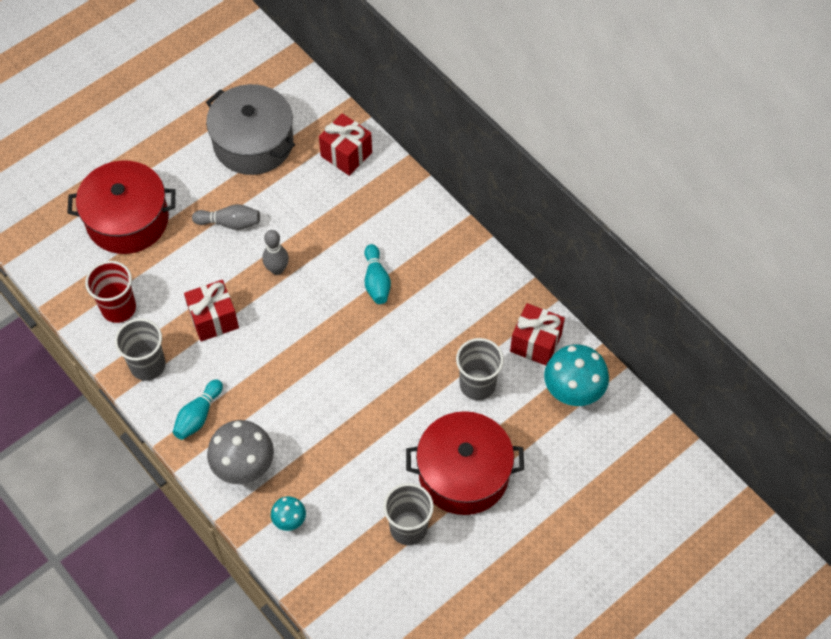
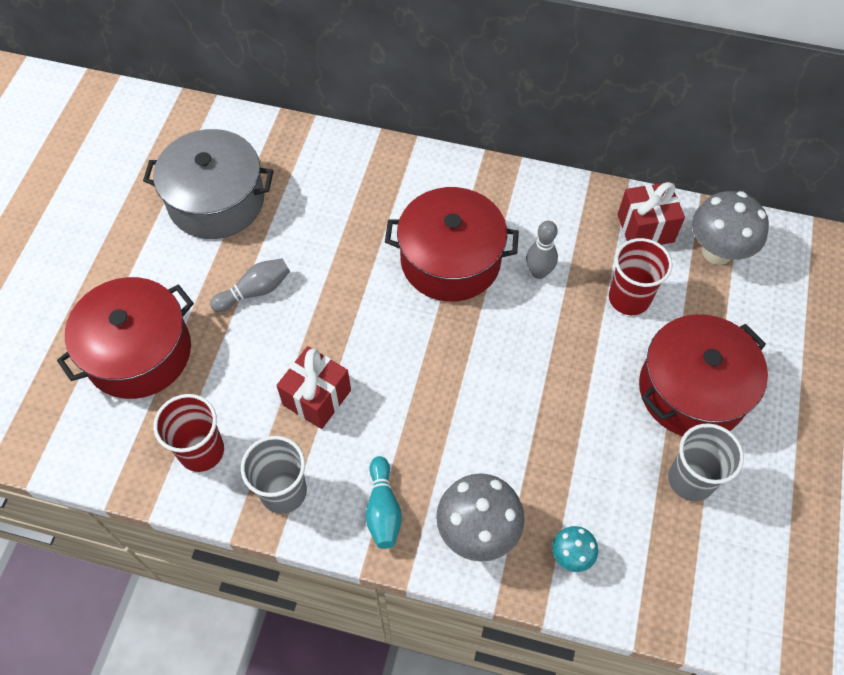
camera: 35 degrees left, 0 degrees up
grey bowling pin [262,230,289,275] -> grey bowling pin moved to [526,221,558,279]
red gift [319,113,372,176] -> none
turquoise bowling pin [364,244,391,304] -> red pot [385,187,519,302]
grey cup [456,338,504,400] -> red cup [609,238,672,315]
turquoise mushroom [544,344,609,406] -> grey mushroom [692,191,769,265]

